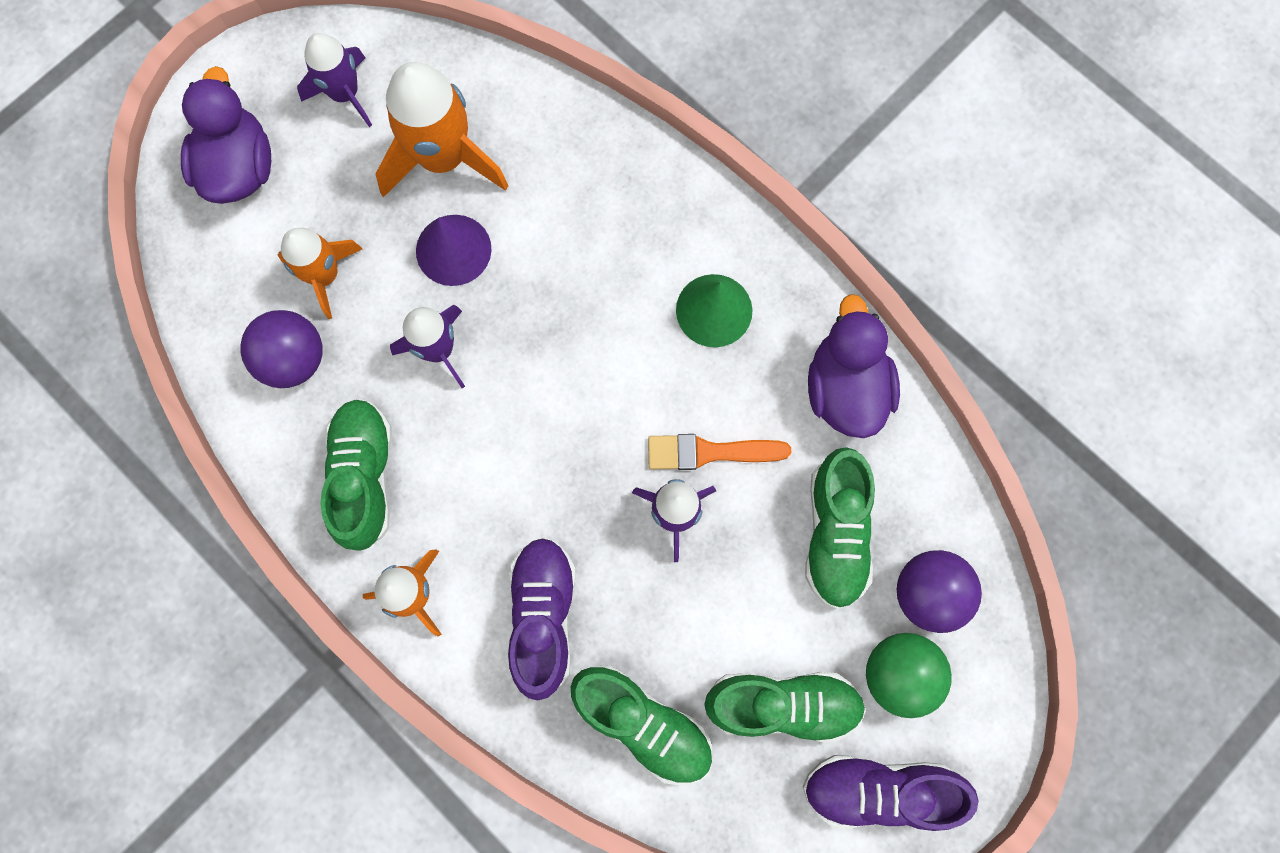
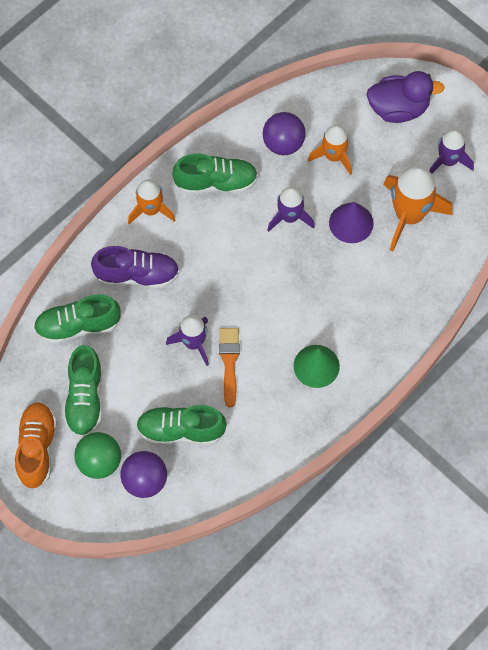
camera: 90 degrees right, 10 degrees down
green shoe [571,665,712,785] -> green shoe turned 45 degrees clockwise [34,294,121,344]
purple shoe [803,755,979,831] -> orange shoe [15,402,57,489]
purple duck [808,294,900,438] -> none

